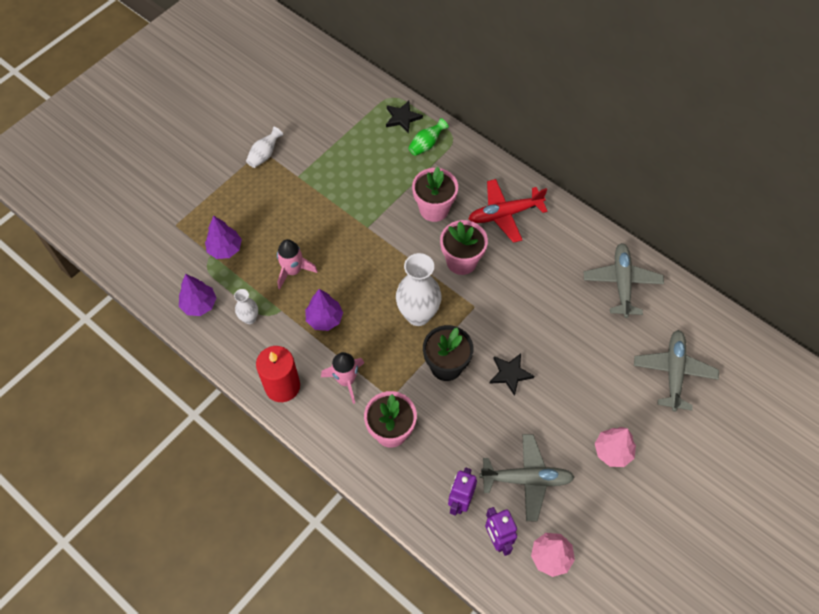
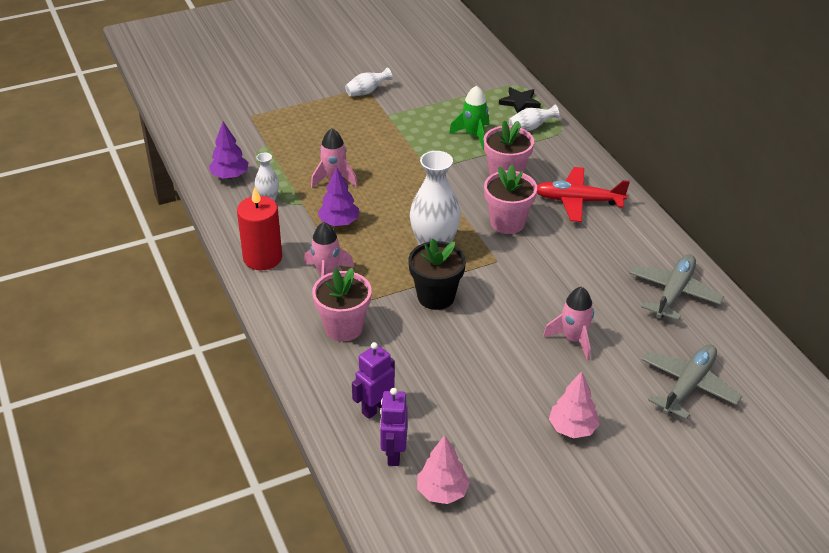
camera: 25 degrees right, 20 degrees down
purple tree [205,216,242,259] -> none
green vase [408,118,448,156] -> white vase [509,105,559,131]
grey plane [480,434,575,521] -> none
black star [489,353,534,396] -> none
none -> green rocket [449,85,489,150]
none -> pink rocket [543,287,594,361]

